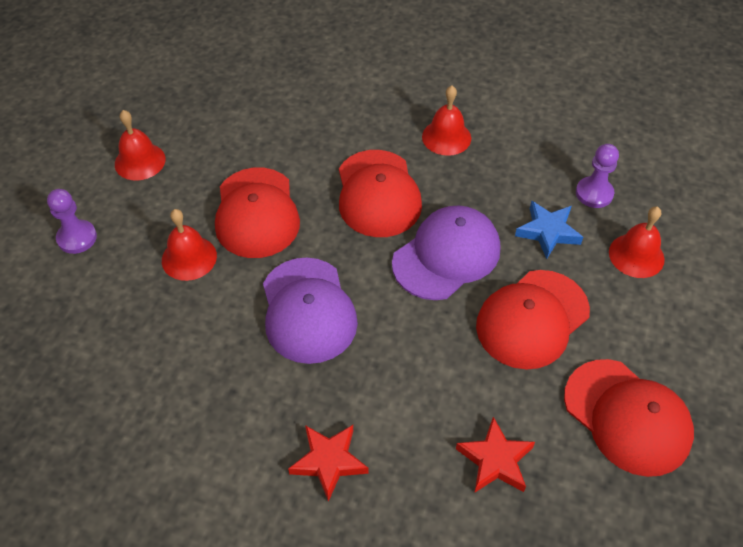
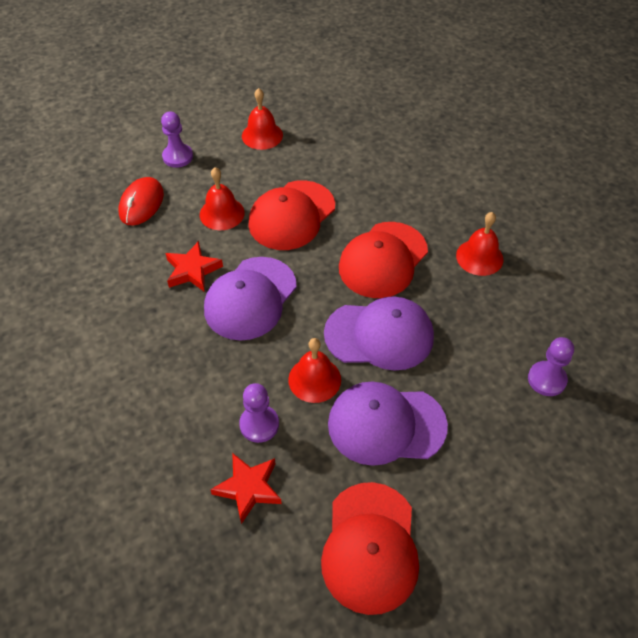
camera: 45 degrees right, 0 degrees up
red star [288,425,368,502] -> red star moved to [165,241,223,292]
red cap [476,270,590,369] -> purple cap [328,382,448,466]
blue star [515,201,583,259] -> none
red bell [609,207,665,278] -> red bell moved to [288,338,341,403]
none -> red mouse [118,177,164,226]
none -> purple pawn [239,383,279,443]

